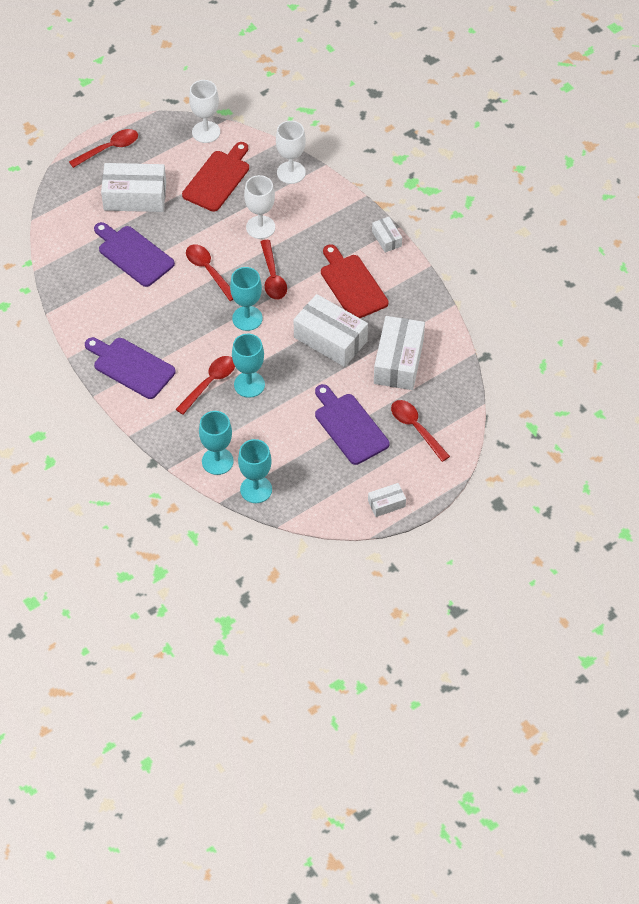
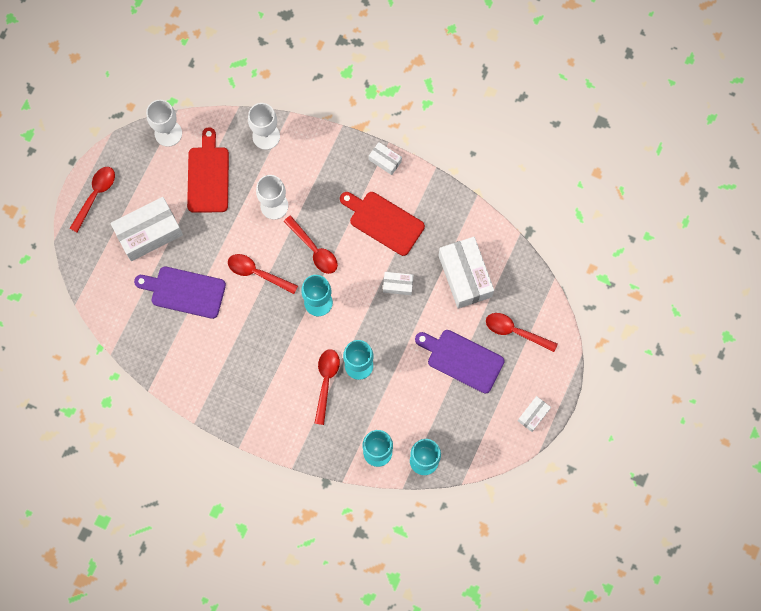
camera: 30 degrees left, 20 degrees up
purple cutting board [85,337,176,399] -> none
white box [294,294,368,367] -> white box [383,272,413,295], size x0.49

